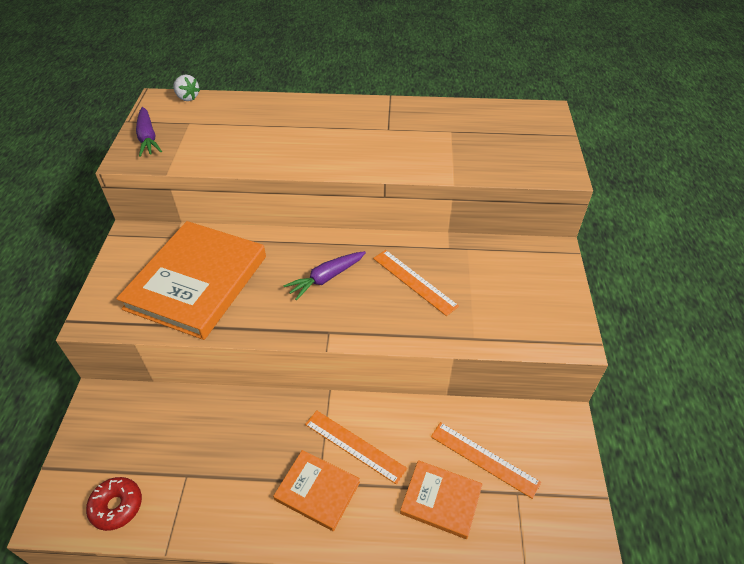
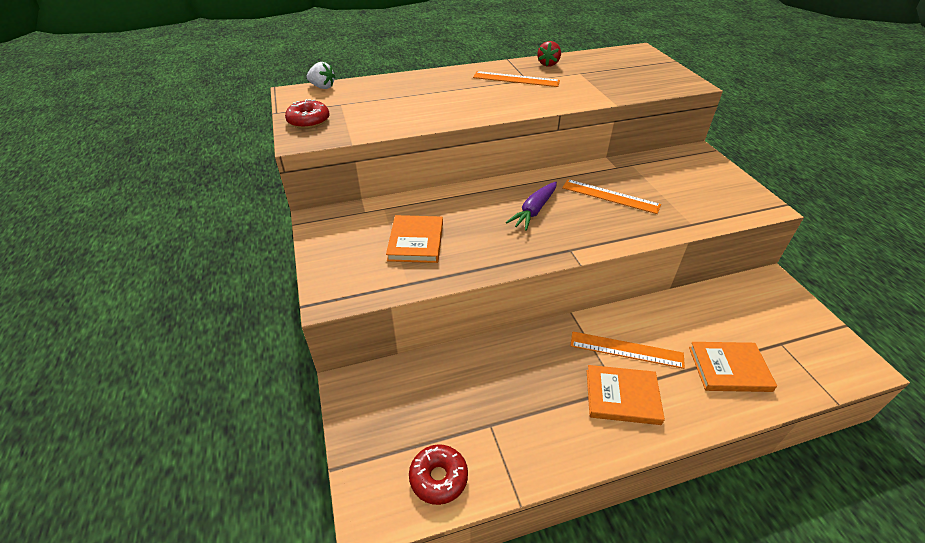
camera: 20 degrees left, 5 degrees down
orange book [116,221,266,340] -> orange book [386,215,443,263], size x0.51
purple carrot [136,107,162,157] -> red donut [285,99,329,129]
orange ruler [431,422,541,499] -> orange ruler moved to [473,71,560,87]
none -> red strawberry [537,41,561,67]

